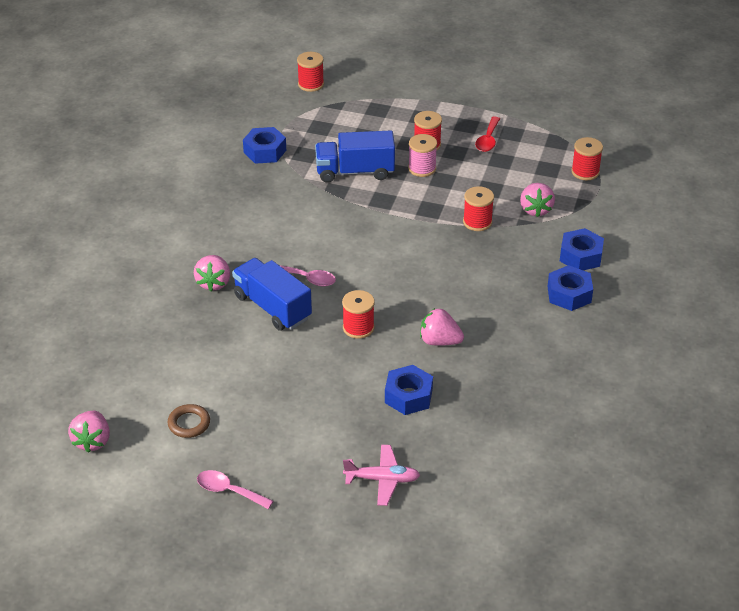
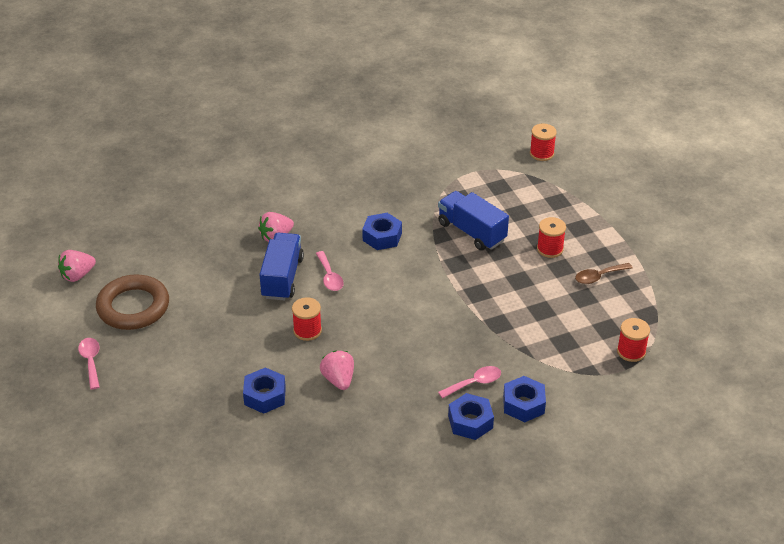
camera: 50 degrees right, 0 degrees up
brown ring [167,404,210,438] -> brown ring [96,274,169,330], size x2.09
blue nut [243,127,286,164] -> blue nut moved to [362,213,402,250]
pink plane [343,445,420,506] -> none
pink spool [408,134,437,177] -> none
red spool [463,186,494,231] -> none
red spoon [475,117,500,152] -> brown spoon [575,263,633,284]
pink strawberry [520,183,555,217] -> none
none -> pink spoon [438,366,501,399]

